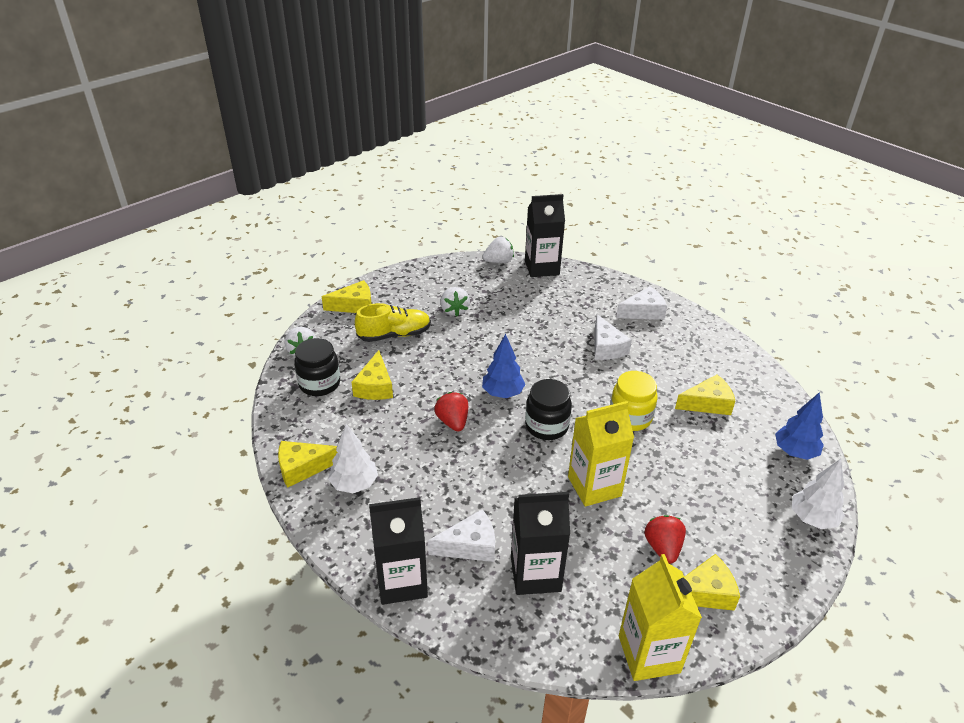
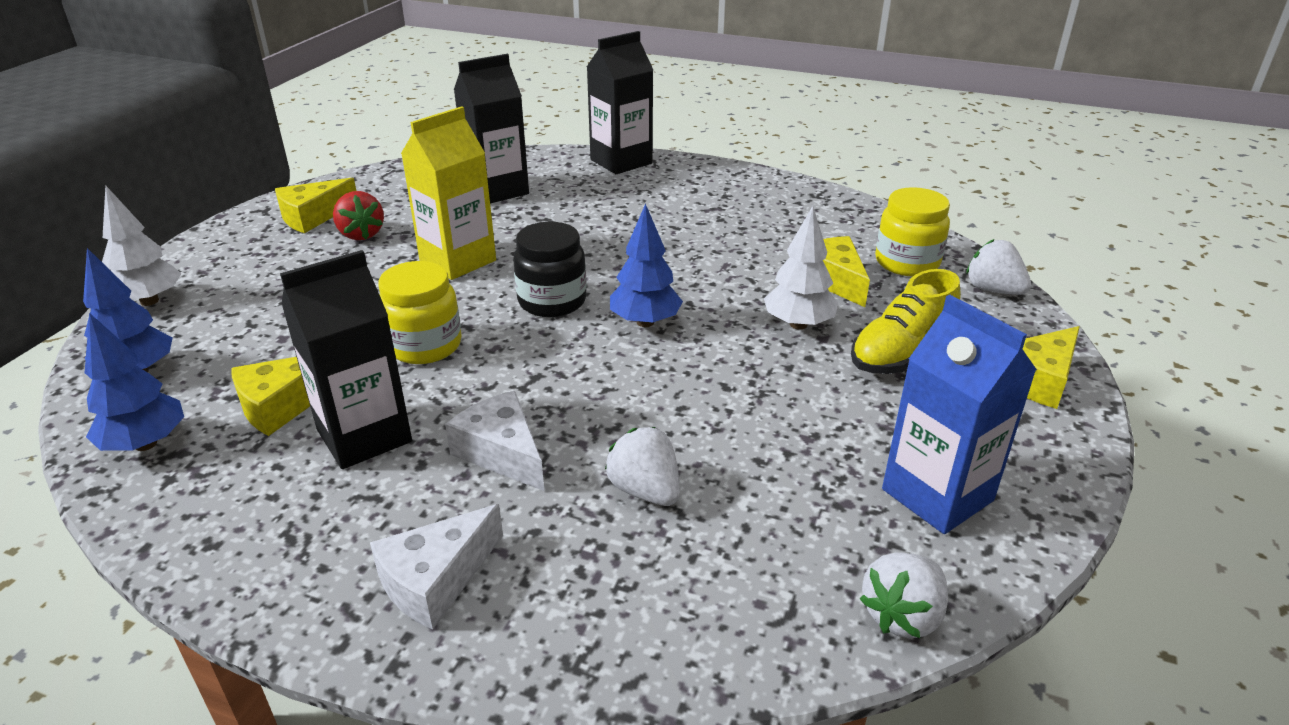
camera: 155 degrees right, 5 degrees down
yellow cheese [278,441,337,488] -> none
black jar [294,338,340,396] -> yellow jar [875,187,950,276]
white tree [328,424,378,493] -> white tree moved to [764,206,838,330]
white cheese [428,509,495,562] -> none
red strawberry [434,392,468,432] -> none
white strawberry [440,287,470,316] -> white strawberry moved to [605,427,680,506]
black carton [525,194,565,277] -> black carton moved to [280,250,412,469]
yellow carton [619,554,702,681] -> none
none -> blue tree [85,313,184,451]
none -> blue carton [882,295,1037,534]

